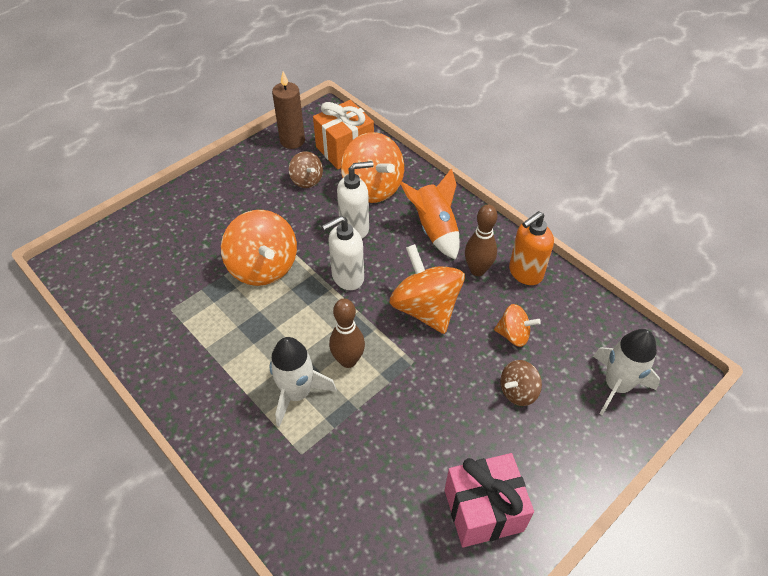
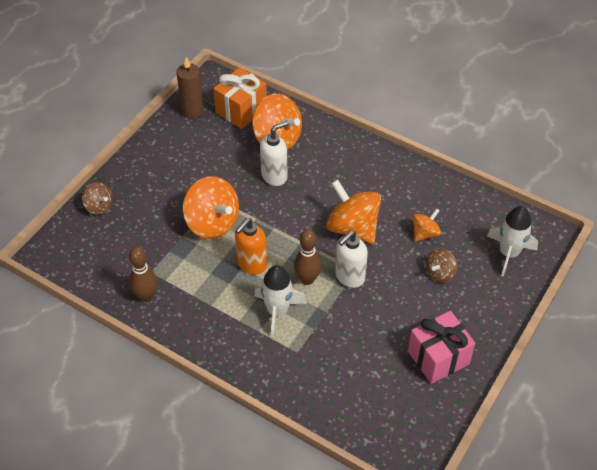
camera: 15 degrees left, 0 degrees up
brown spinning top [289,151,323,188] -> brown spinning top moved to [82,182,113,215]
white soap dispenser [322,216,364,290] -> white soap dispenser moved to [335,231,368,288]
orange rocket [400,168,460,260] -> none
brown bowling pin [465,205,497,276] -> brown bowling pin moved to [129,247,158,302]
orange spinning top [494,304,541,347] -> orange spinning top turned 45 degrees counterclockwise [413,208,441,242]
orange soap dispenser [509,211,554,285] -> orange soap dispenser moved to [235,218,267,275]

